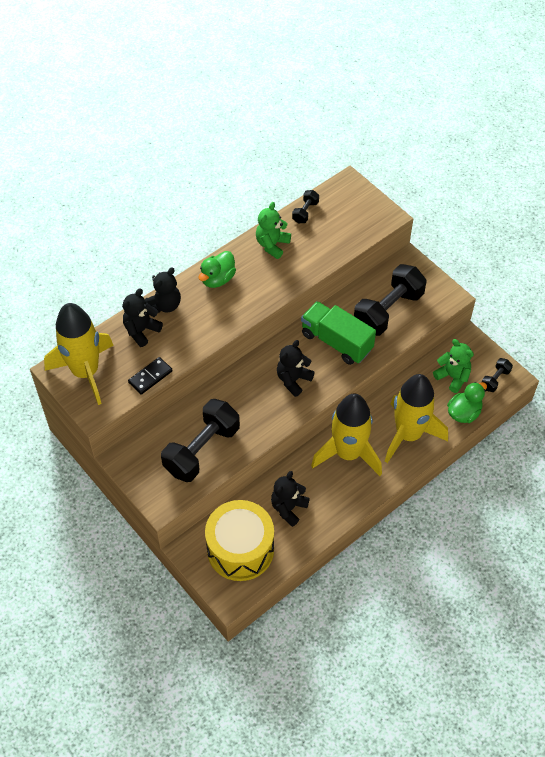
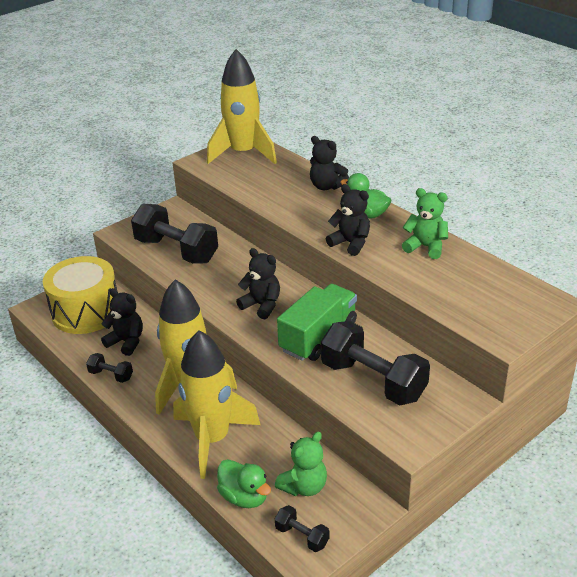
camera: 90 degrees right, 20 degrees down
black teddy bear [122,288,163,347] -> black teddy bear moved to [326,184,370,256]
black domino [128,357,173,395] -> none
black dumbbell [292,190,319,223] -> black dumbbell moved to [86,353,133,383]

